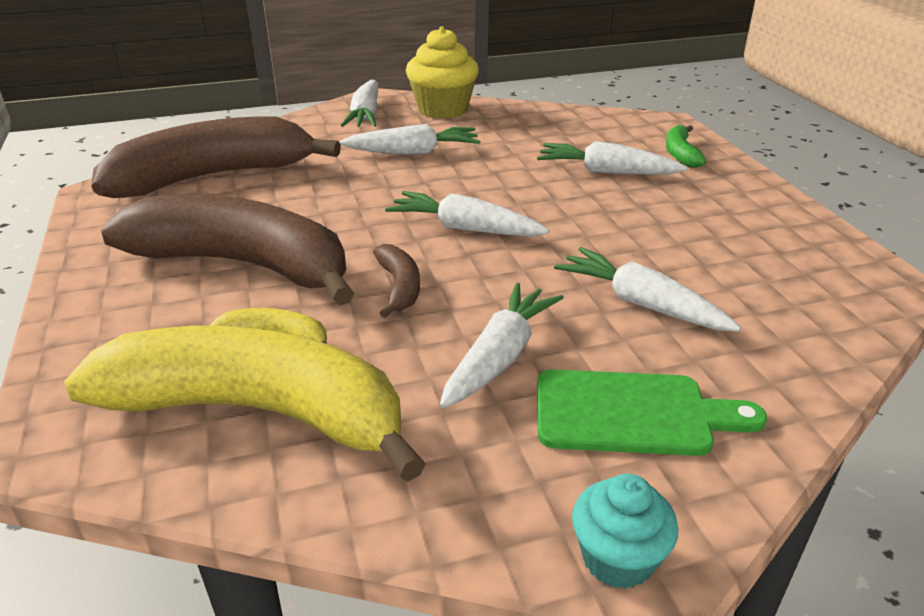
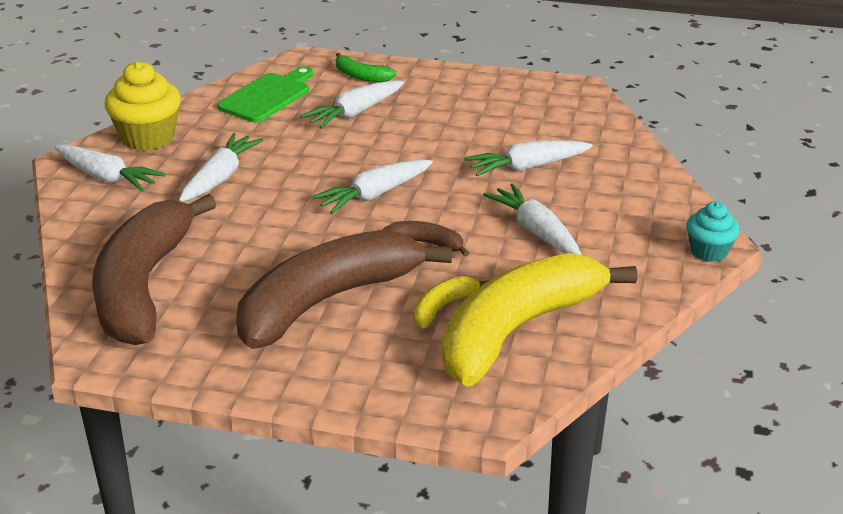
camera: 60 degrees left, 0 degrees up
green cutting board [537,369,767,456] -> green cutting board moved to [217,67,313,122]

